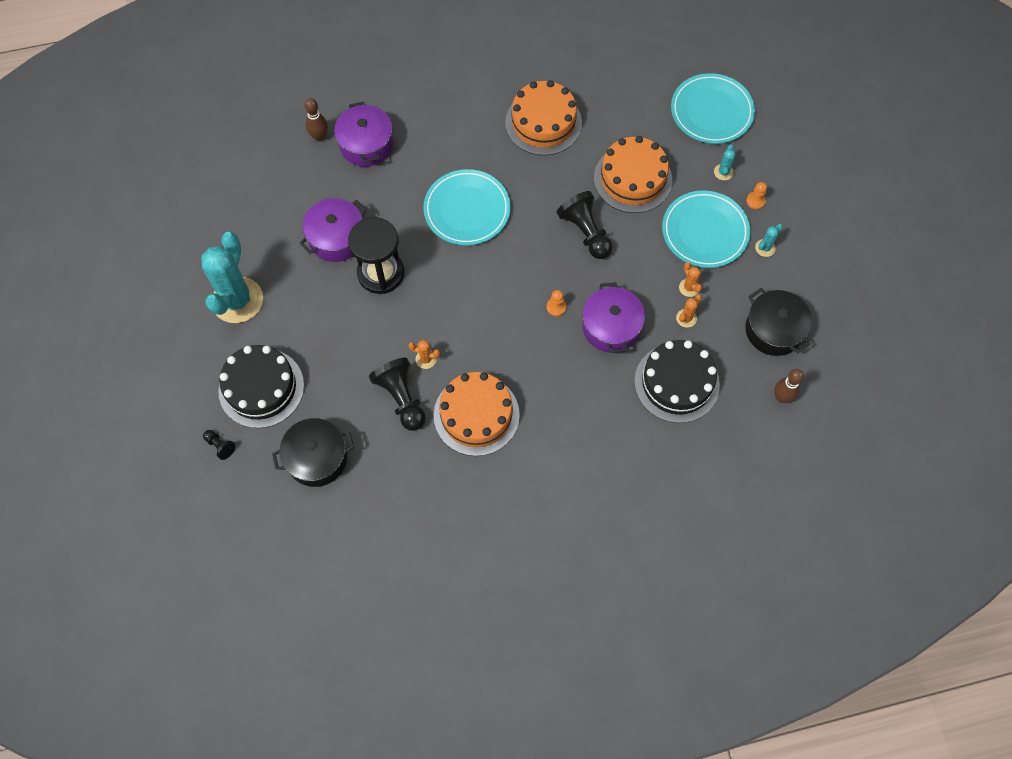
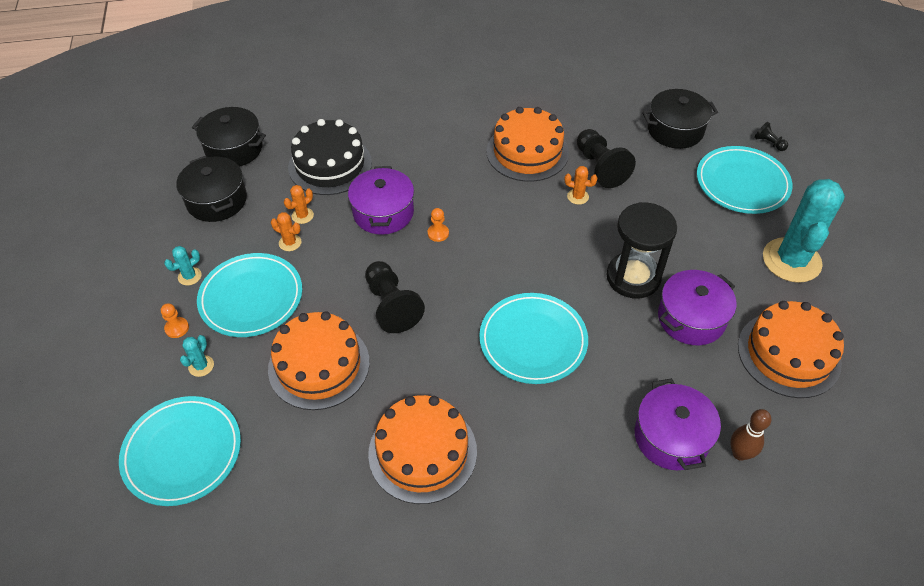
camera: 175 degrees left, 15 degrees down
black cake [218,345,304,428] -> turquoise plate [697,146,792,214]
orange cactus [679,262,702,297] -> orange cactus turned 45 degrees counterclockwise [271,212,302,251]
brown bowling pin [774,369,804,403] -> black pot [192,107,266,167]
none -> orange cake [738,301,844,398]

